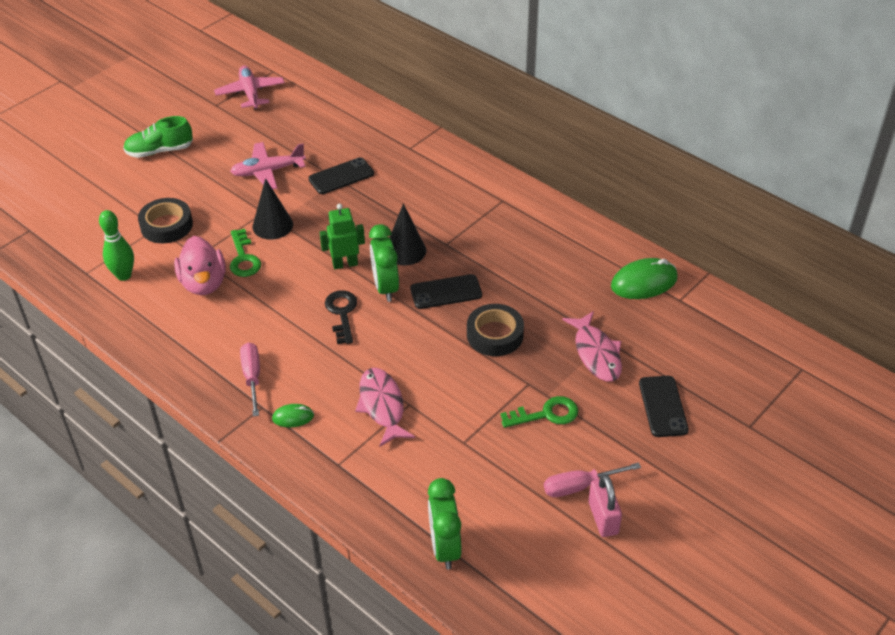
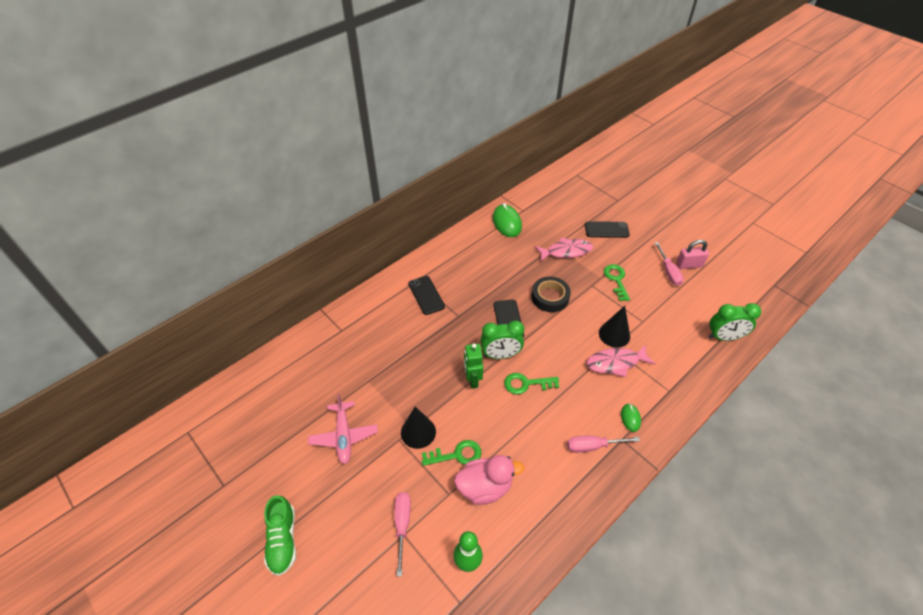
camera: 85 degrees left, 5 degrees up
black tape [138,198,193,243] -> pink screwdriver [394,492,411,576]
pink plane [214,65,285,110] -> none
black phone [308,157,374,194] -> black phone moved to [408,276,445,315]
black key [325,290,357,344] -> green key [504,373,559,395]
black cone [390,204,426,265] -> black cone moved to [599,306,630,348]

